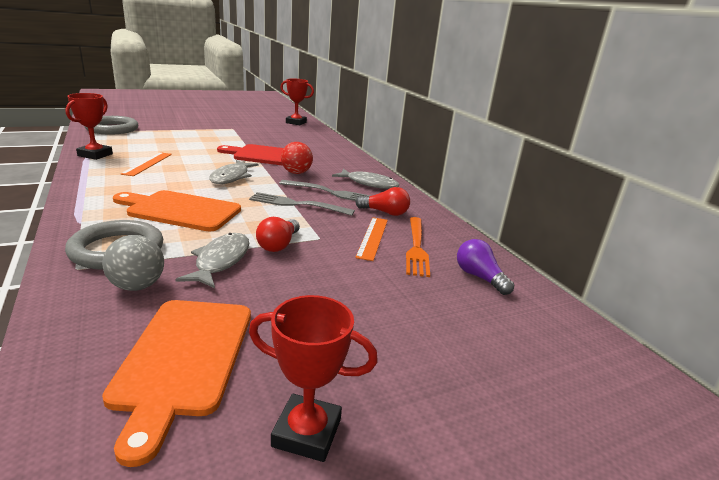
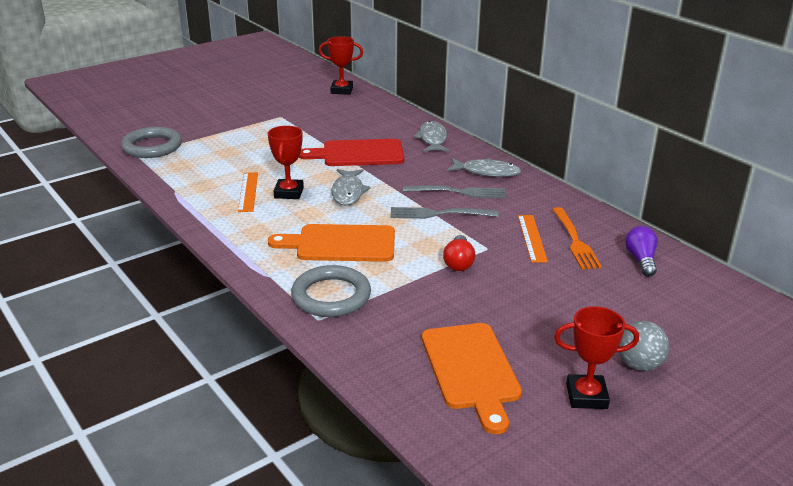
camera: 10 degrees left, 5 degrees up
red trophy [65,93,113,160] -> red trophy moved to [268,126,304,199]
grey ball [102,235,164,291] -> grey ball moved to [619,321,669,371]
grey fish [175,233,249,288] -> grey fish moved to [414,121,449,152]
red ball [281,142,313,174] -> none
red light bulb [355,187,410,216] -> none
purple light bulb [457,239,514,295] -> purple light bulb turned 45 degrees clockwise [625,226,658,277]

